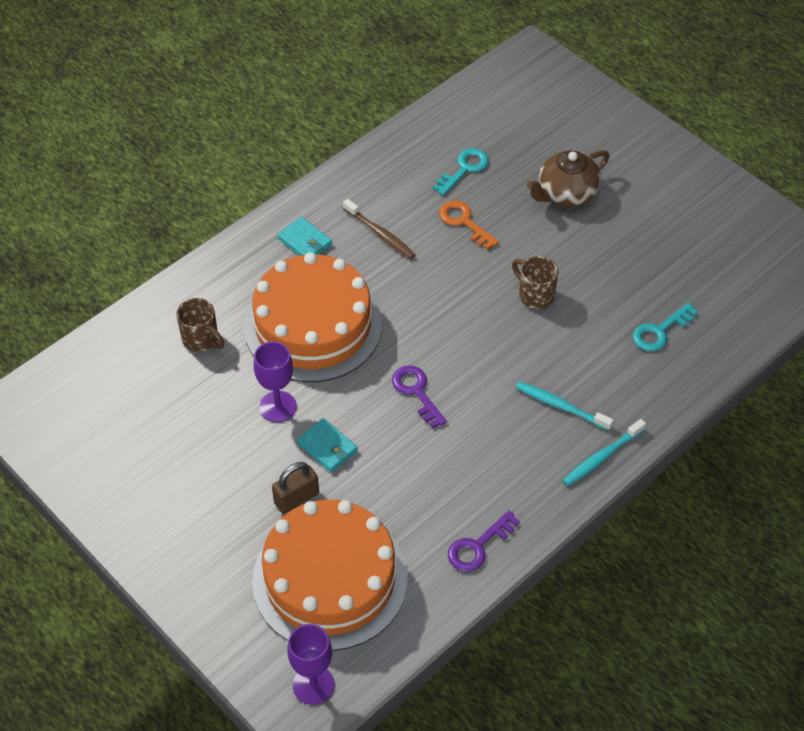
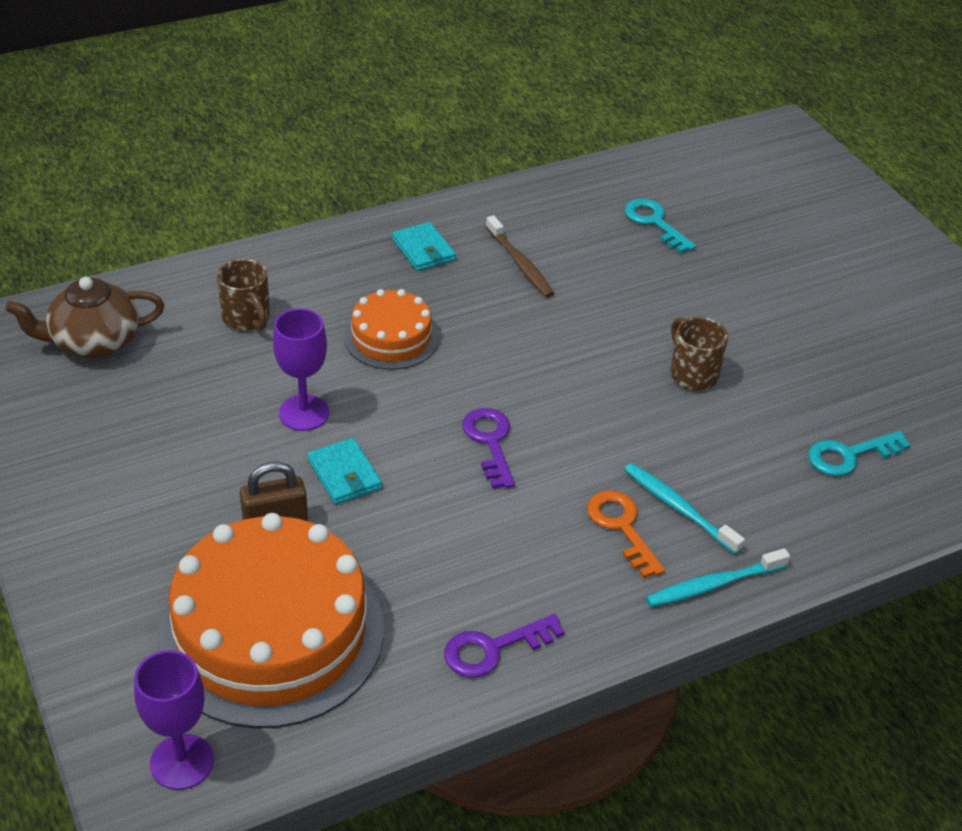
camera: 15 degrees right, 10 degrees down
orange cake [244,252,382,382] -> orange cake [344,289,439,370], size x0.52
turquoise key [433,148,489,195] -> turquoise key turned 90 degrees counterclockwise [625,199,696,253]
orange key [439,201,499,250] -> orange key moved to [587,490,665,578]
brown teapot [527,150,610,206] -> brown teapot moved to [5,277,164,358]

